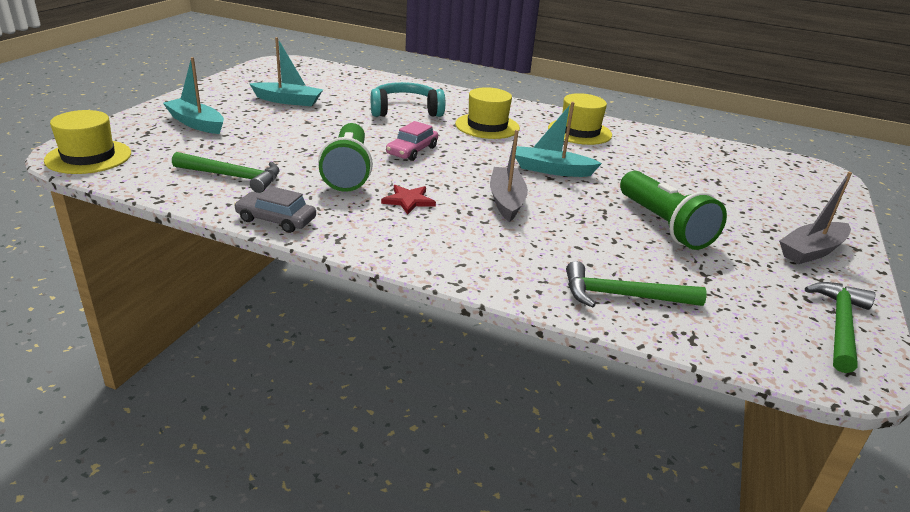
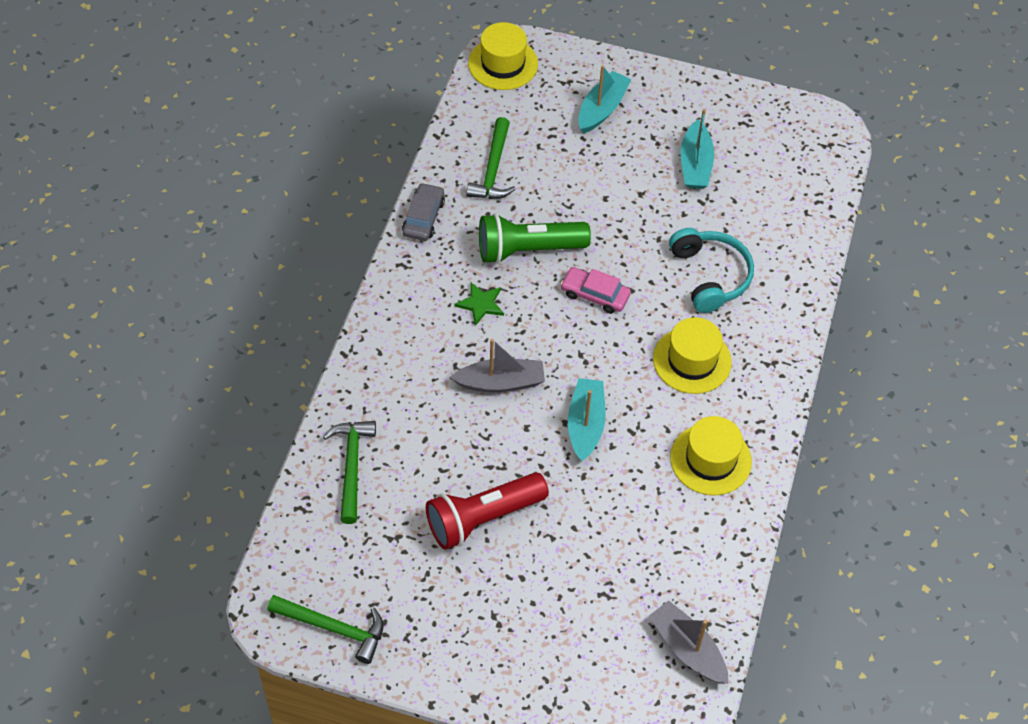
camera: 85 degrees right, 25 degrees up
red star [381,185,436,215] -> green star [454,282,504,326]
green flashlight [620,171,727,250] -> red flashlight [426,472,549,550]
grey boat [779,172,852,264] -> grey boat moved to [649,600,729,684]

